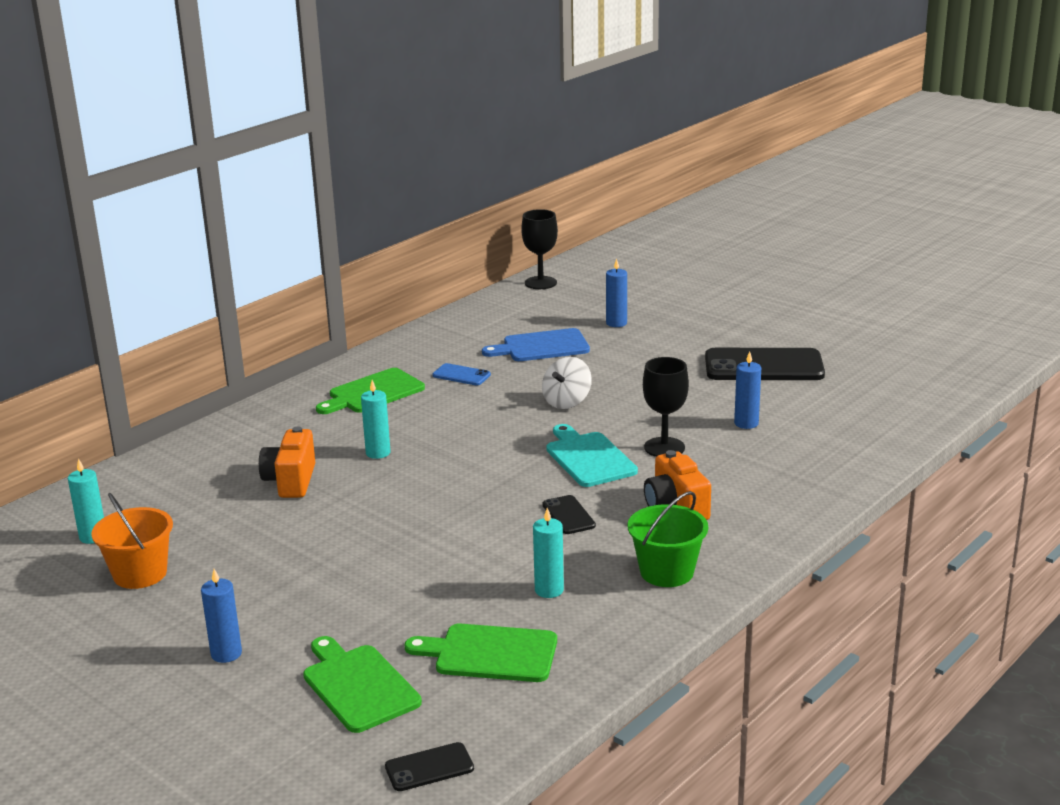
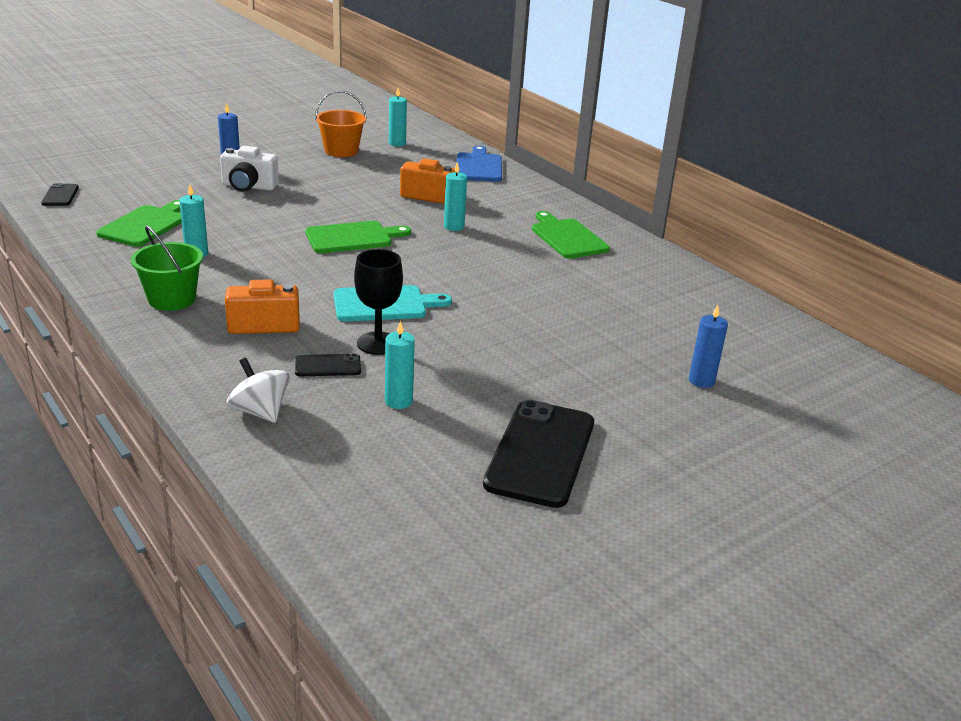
camera: 100 degrees right, 5 degrees up
green cutting board [303,636,422,733] -> green cutting board moved to [305,221,411,253]
blue phone [433,363,491,385] -> none
blue cutting board [482,328,590,361] -> blue cutting board moved to [456,146,502,182]
black goblet [521,209,558,289] -> none
white spinning top [542,357,592,409] -> white spinning top moved to [227,358,290,423]
black phone [542,495,596,534] -> black phone moved to [295,353,361,376]
blue candle [734,351,761,429] -> turquoise candle [385,321,415,409]
none -> white camera [220,146,279,192]

